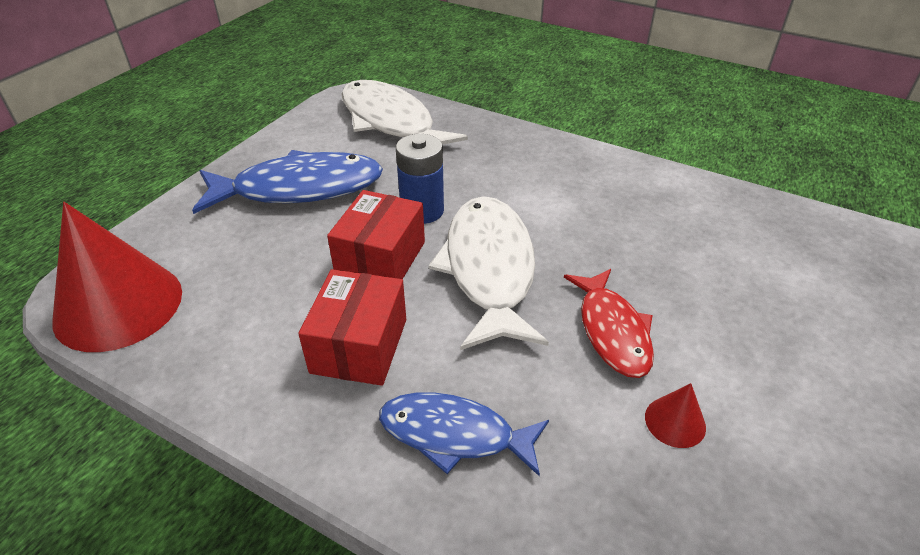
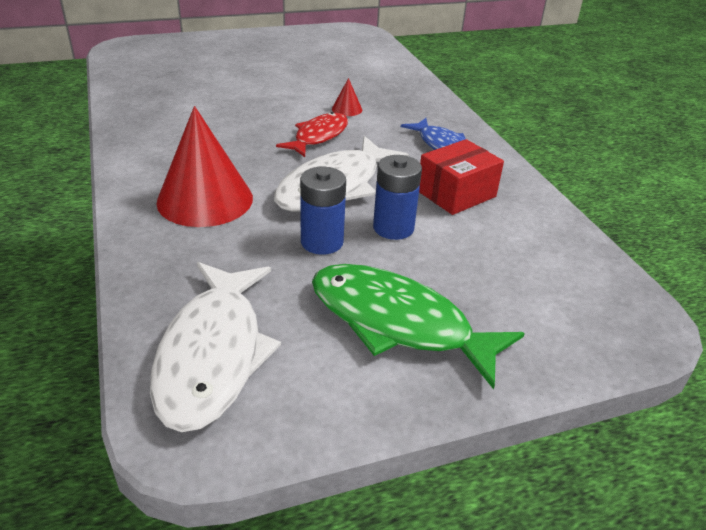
camera: 140 degrees left, 5 degrees down
red cone [52,202,182,352] -> red cone moved to [156,106,253,227]
blue fish [192,150,383,214] -> green fish [312,264,525,389]
red box [327,190,425,279] -> blue battery [373,155,422,240]

